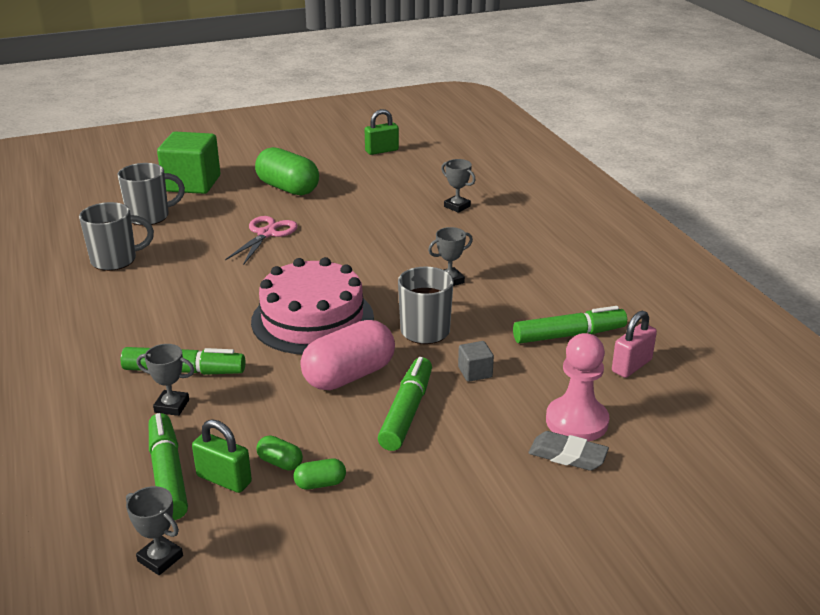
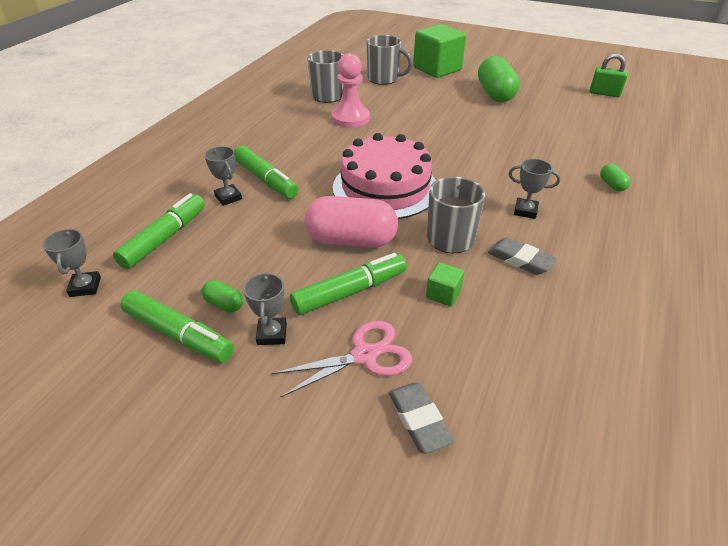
camera: 45 degrees right, 10 degrees up
green padlock [192,419,252,493] -> none
pink scissors [225,216,298,265] -> pink scissors moved to [272,321,412,397]
green capsule [256,435,303,471] -> green capsule moved to [600,164,630,192]
grey trophy [441,159,476,213] -> grey trophy moved to [243,272,287,345]
grey cube [458,341,494,382] -> green cube [426,262,464,307]
green marker [513,306,627,343] -> green marker moved to [121,291,234,363]
pink pawn [546,333,609,441] -> pink pawn moved to [331,53,370,128]
pink padlock [612,310,657,378] -> none
none -> grey eraser [488,237,557,275]

